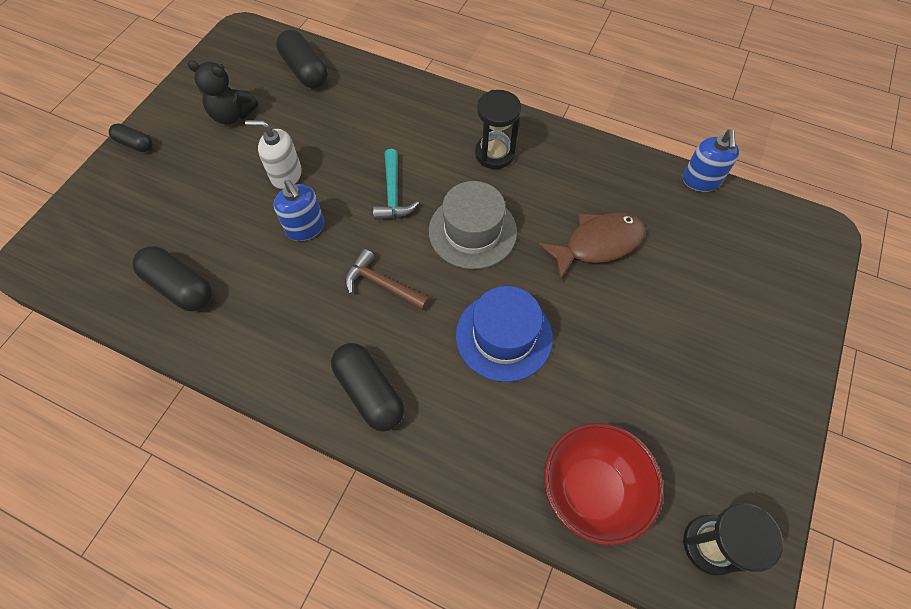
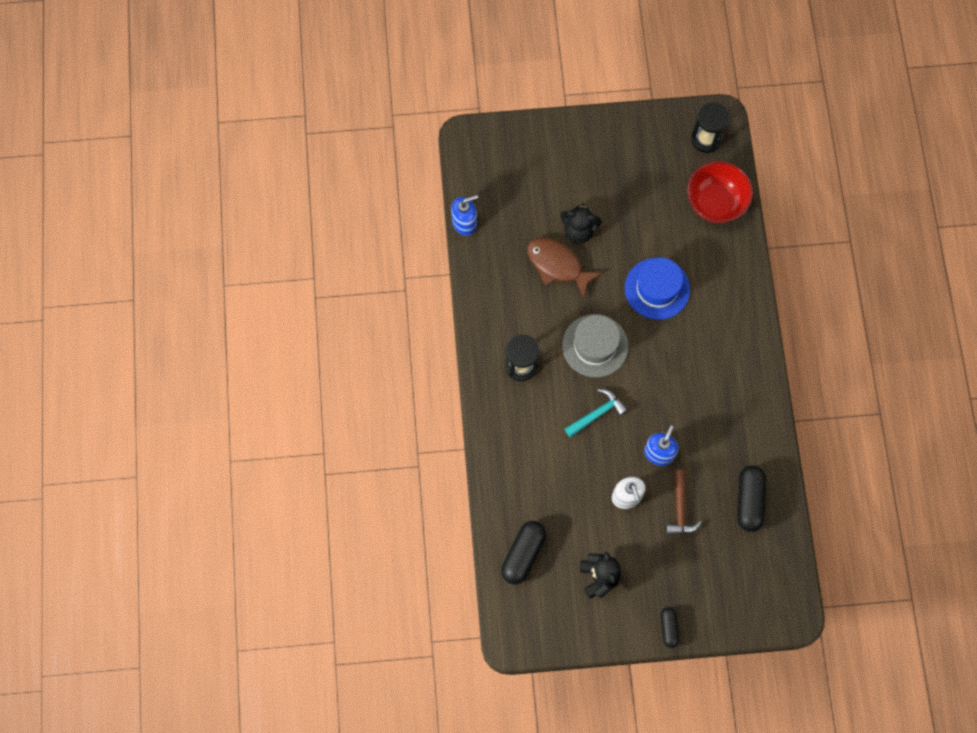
camera: 120 degrees left, 10 degrees up
black capsule [331,343,405,432] -> none
brown hammer [345,249,430,311] -> brown hammer moved to [666,470,702,535]
none -> black teddy bear [560,204,602,244]

